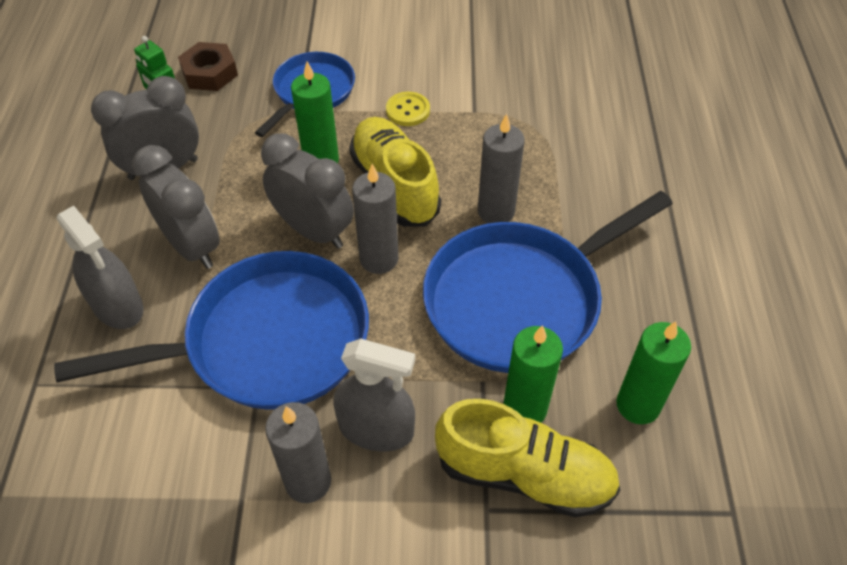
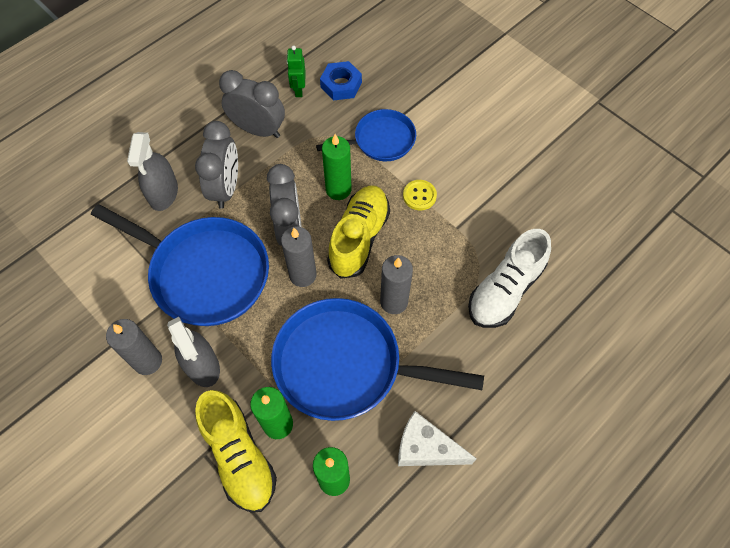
camera: 45 degrees right, 10 degrees up
brown nut [178,42,238,91] -> blue nut [320,61,362,101]
none -> white cheese [398,411,477,466]
none -> white shoe [468,229,551,328]

